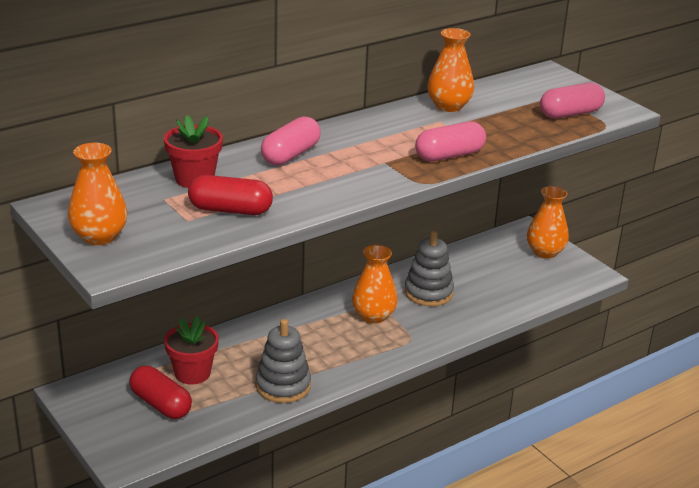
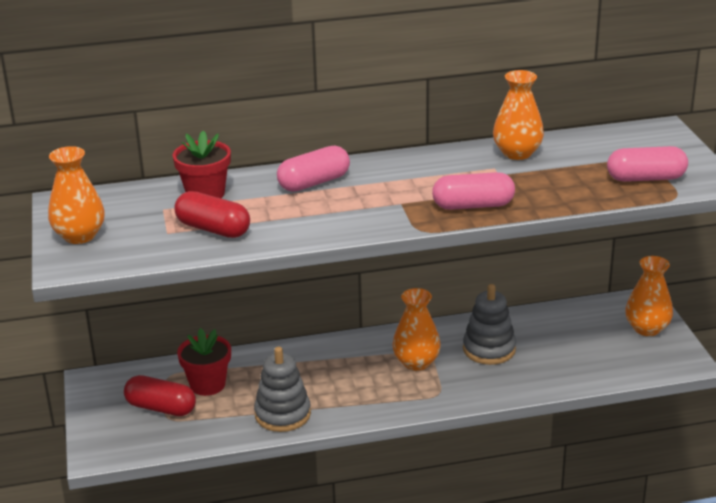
camera: 25 degrees right, 0 degrees up
red capsule [129,366,192,419] -> red capsule turned 45 degrees counterclockwise [124,375,196,416]

